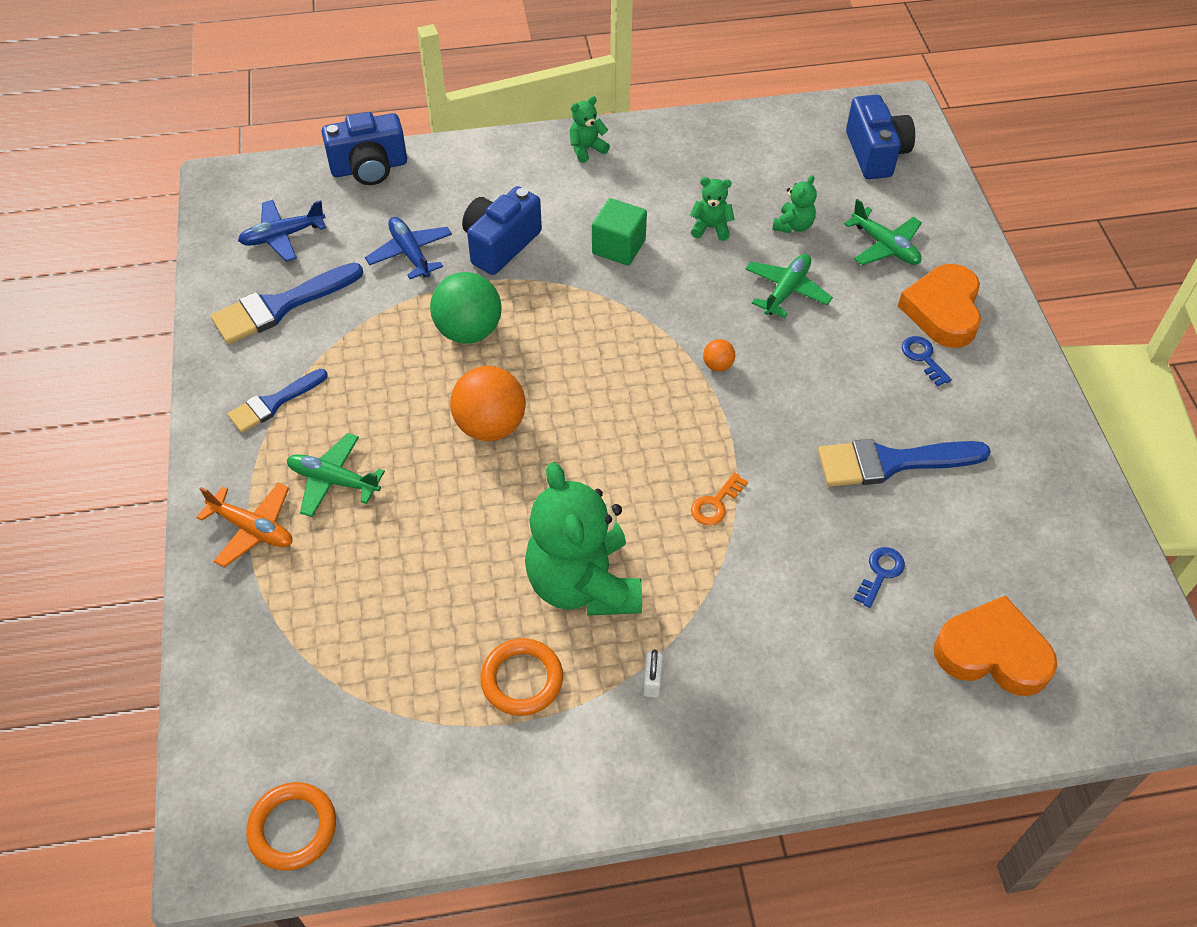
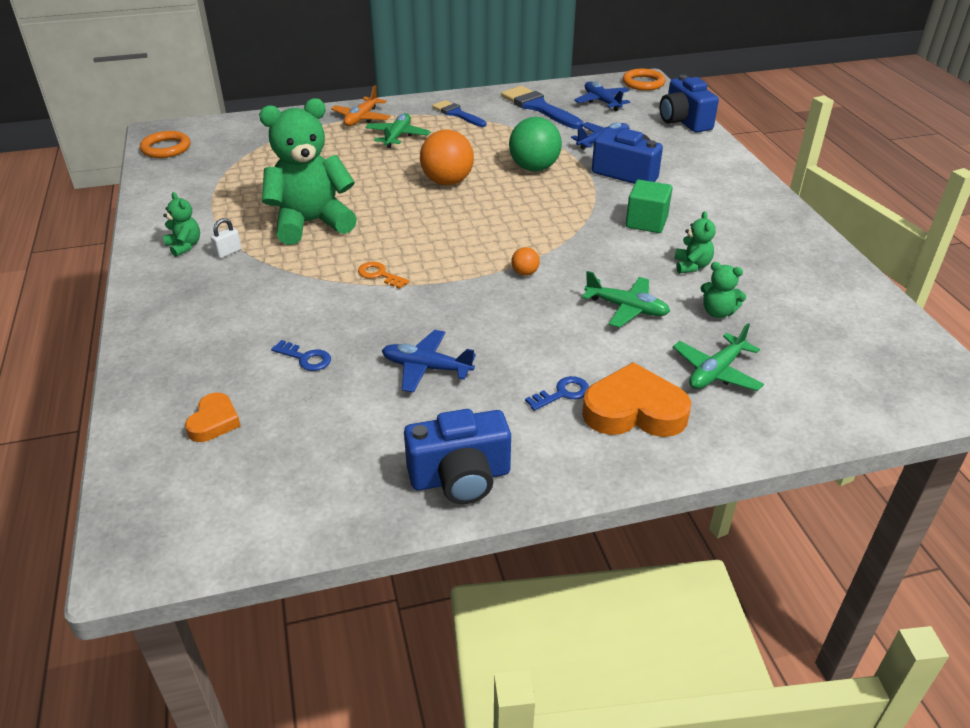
camera: 85 degrees right, 15 degrees down
orange ring [480,638,563,716] -> orange ring moved to [623,69,666,91]
green teddy bear [569,96,610,163] -> green teddy bear moved to [163,192,200,257]
white padlock [643,649,663,698] -> white padlock turned 45 degrees counterclockwise [211,218,242,258]
blue brush [818,439,991,487] -> blue plane [382,330,476,393]
blue camera [846,95,915,179] -> blue camera moved to [404,409,511,504]
orange heart [934,595,1057,696] -> orange heart [185,393,241,442], size x0.56

